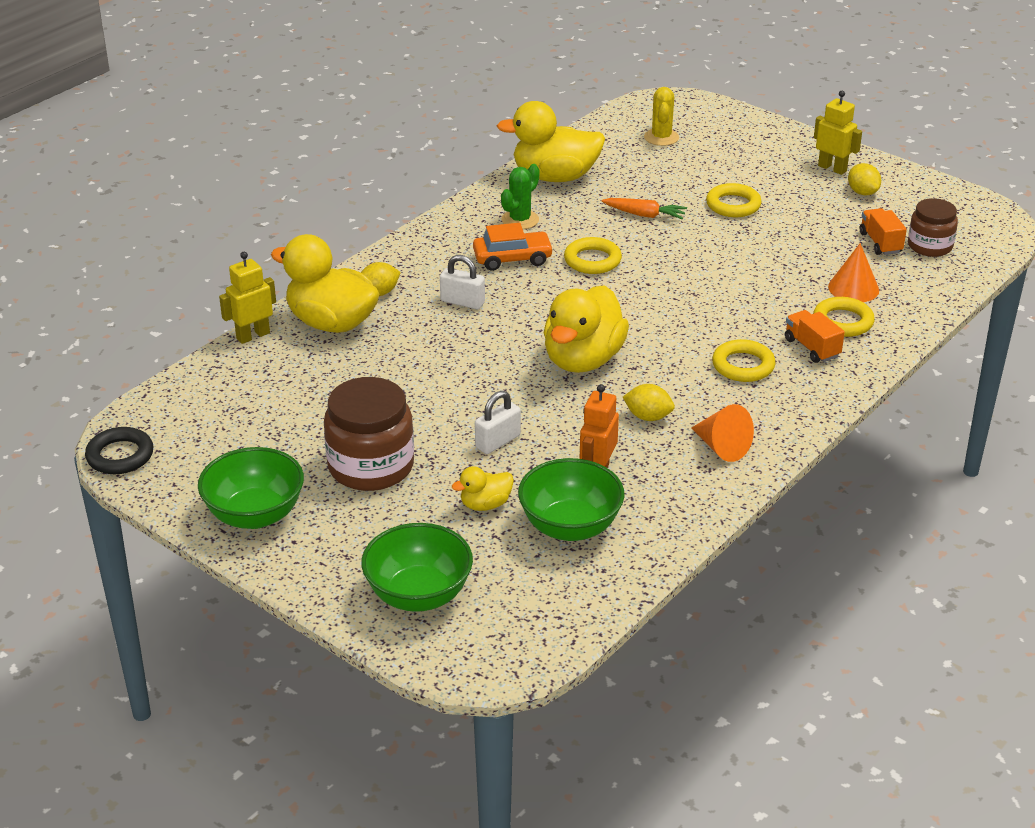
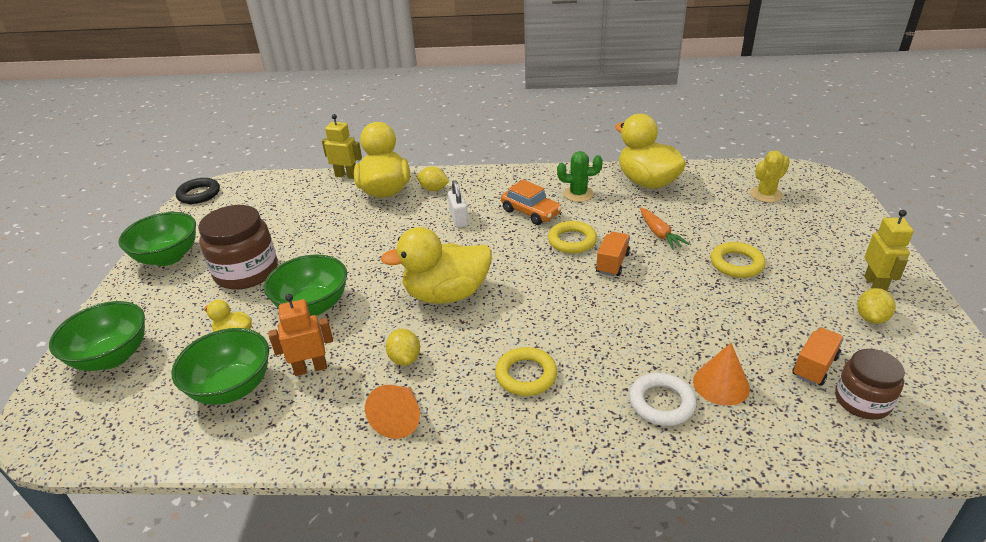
camera: 55 degrees right, 0 degrees up
white padlock [475,391,521,454] -> green bowl [264,255,347,316]
orange truck [785,310,845,363] -> orange truck moved to [596,232,630,276]
yellow ring [813,297,875,337] -> white ring [629,372,697,426]

